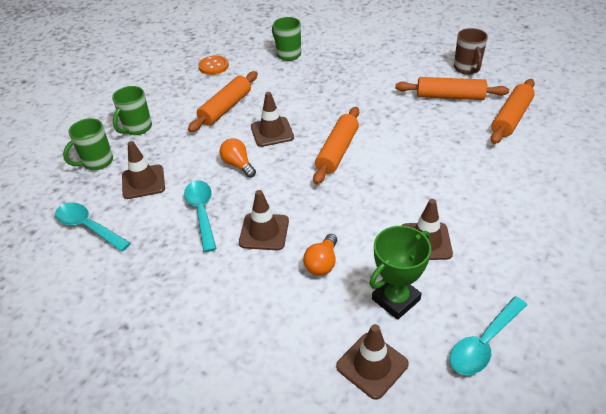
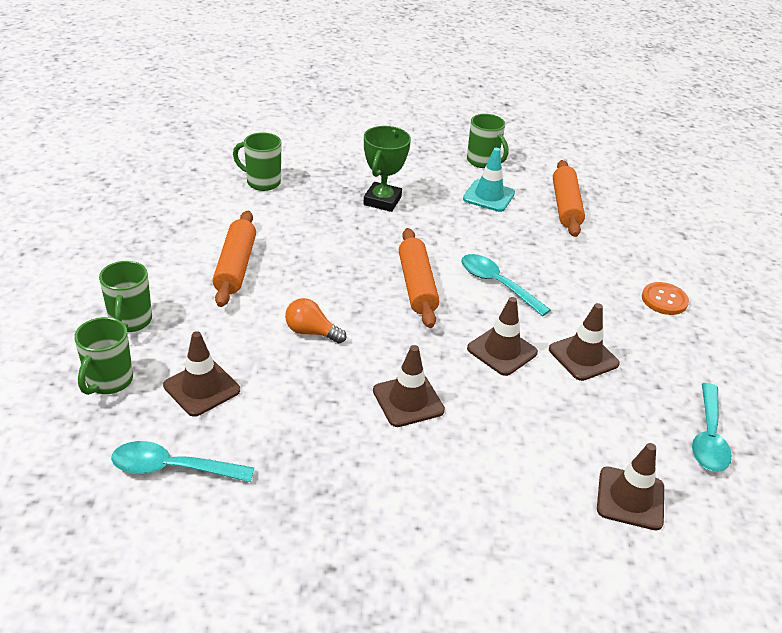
camera: 35 degrees left, 5 degrees down
turquoise spoon [184,180,217,252] -> turquoise spoon moved to [461,254,551,316]
orange button [198,55,229,75] -> orange button moved to [642,282,689,315]
brown traffic cone [251,92,294,147] -> brown traffic cone moved to [467,297,538,376]
orange light bulb [303,234,337,276] -> none
green trophy [369,226,431,320] -> green trophy moved to [363,126,411,212]
orange rolling pin [395,77,509,100] -> turquoise traffic cone [463,148,515,212]
brown mug [454,28,488,75] -> green mug [467,114,508,168]

